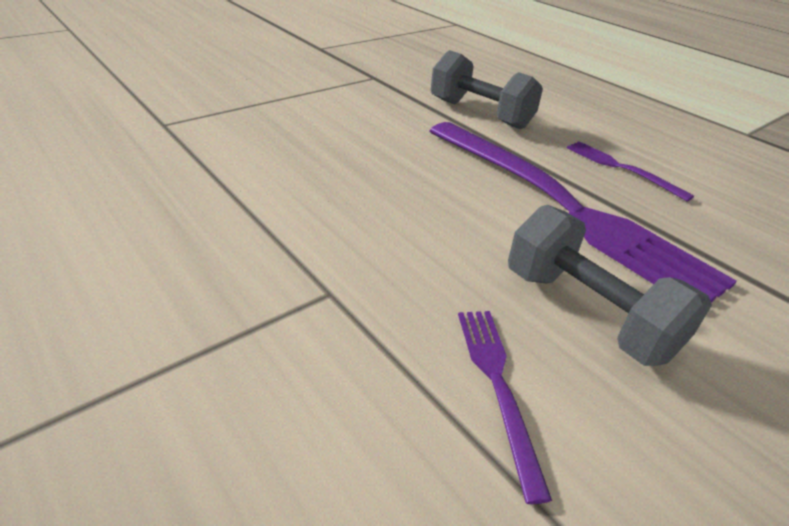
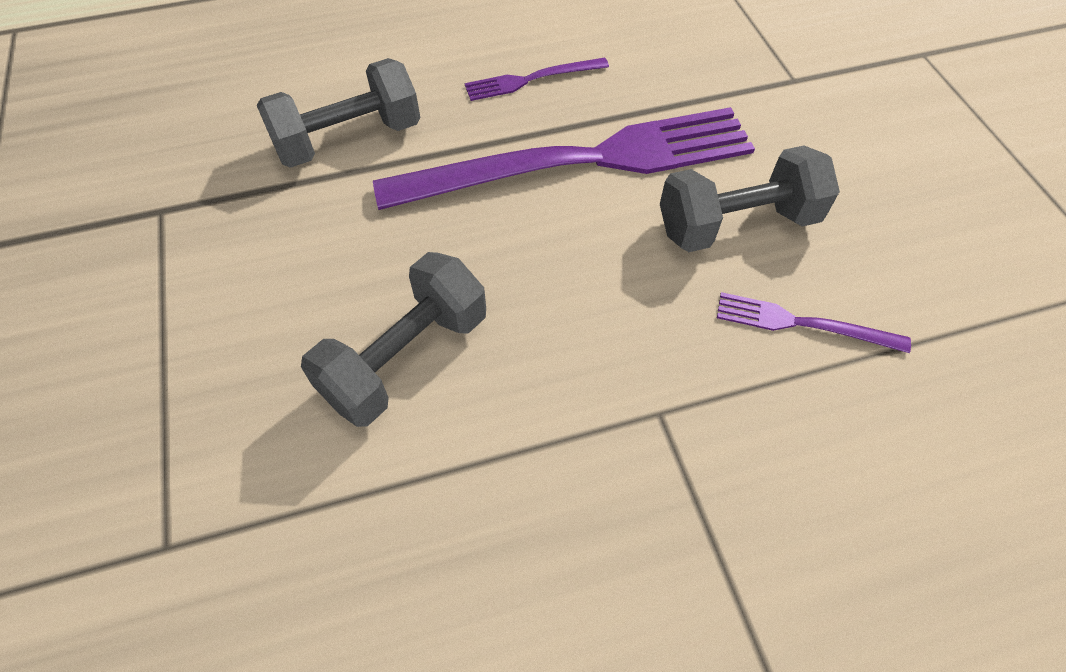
camera: 65 degrees left, 20 degrees up
none -> grey dumbbell [301,252,486,427]

